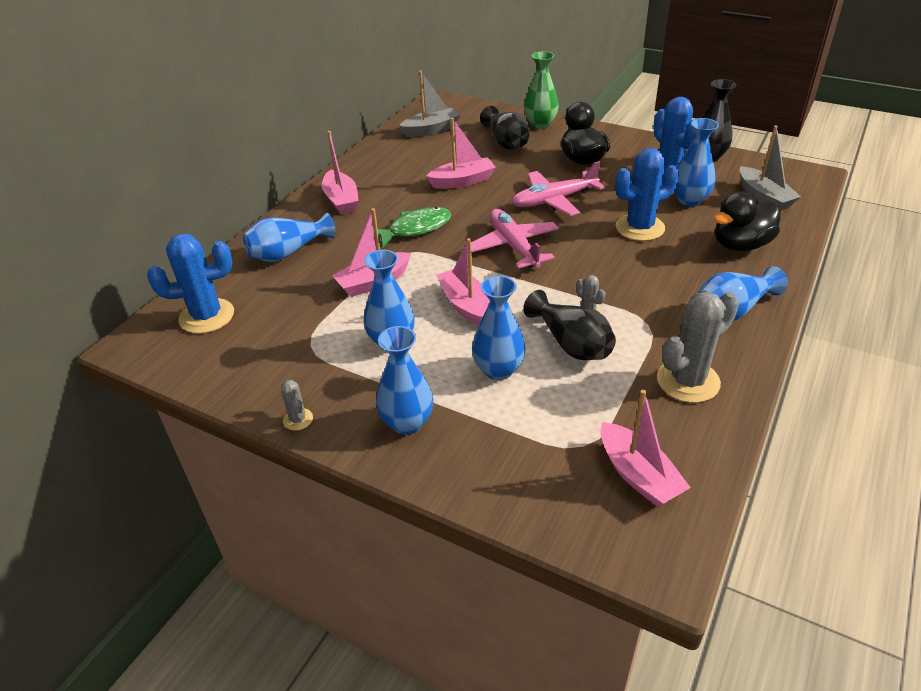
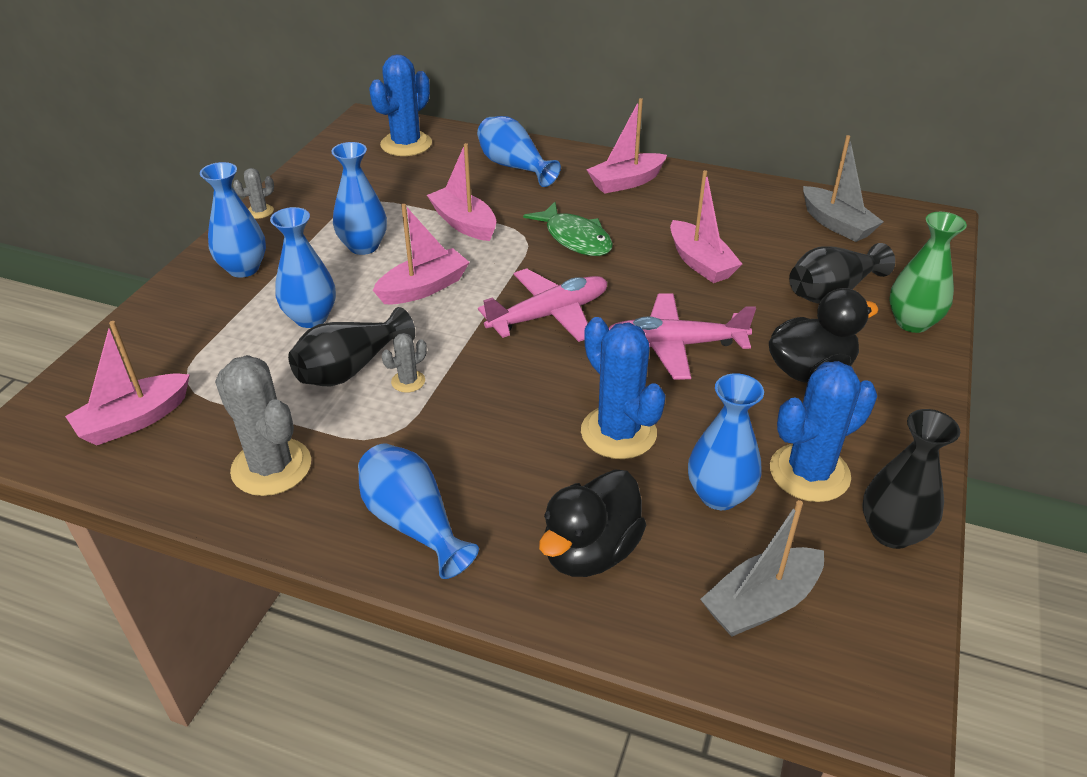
camera: 80 degrees right, 0 degrees up
blue cactus [147,234,234,334] -> blue cactus turned 60 degrees clockwise [369,54,432,156]
pink plane [512,161,605,216] -> pink plane turned 60 degrees counterclockwise [609,293,756,380]
black duck [714,192,781,251] -> black duck turned 105 degrees counterclockwise [539,469,646,577]

